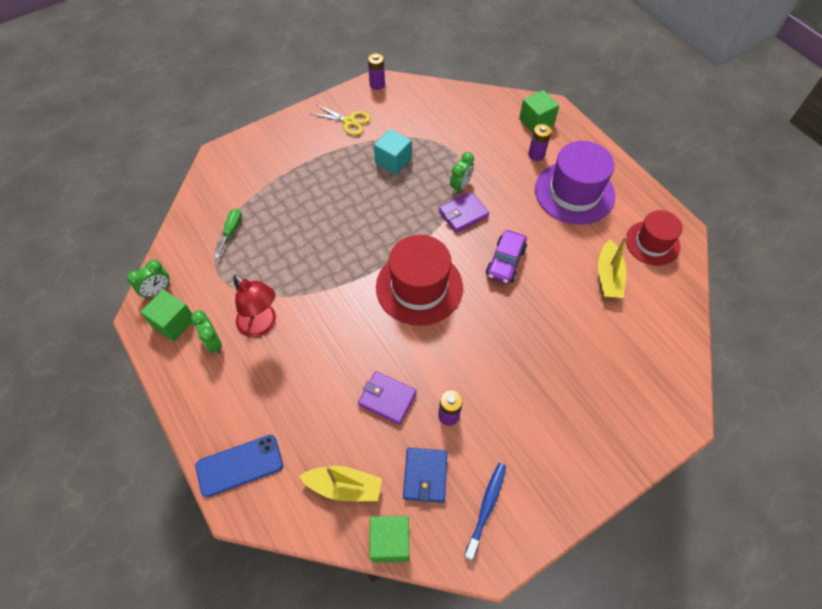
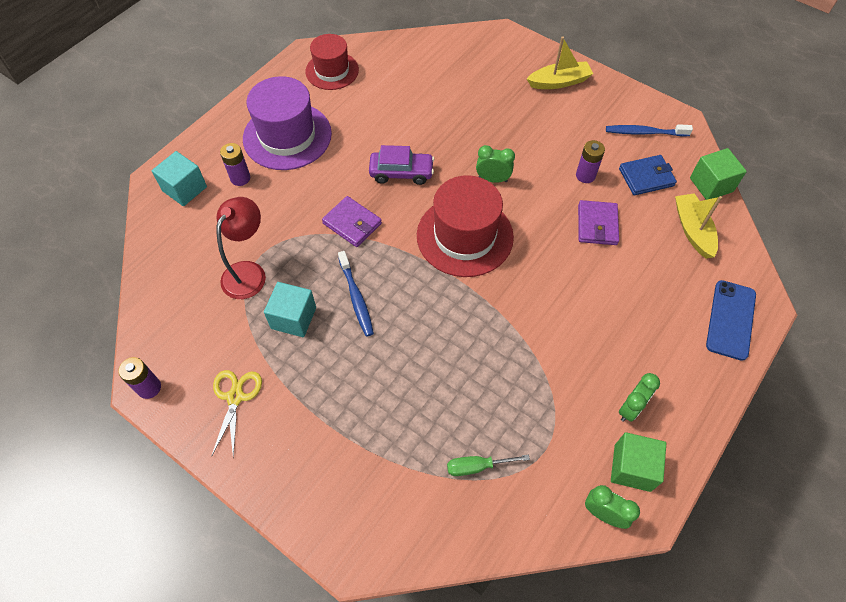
camera: 110 degrees left, 0 degrees up
blue phone [196,435,283,497] -> blue phone turned 60 degrees clockwise [706,280,756,361]
red lamp [233,274,276,338] -> red lamp moved to [217,197,266,299]
green clock [450,152,474,194] -> green clock moved to [476,145,515,183]
green cube [519,90,559,132] -> turquoise cube [152,151,207,206]
yellow boat [598,236,627,298] -> yellow boat moved to [527,36,593,89]
none -> blue toothbrush [338,251,374,337]

